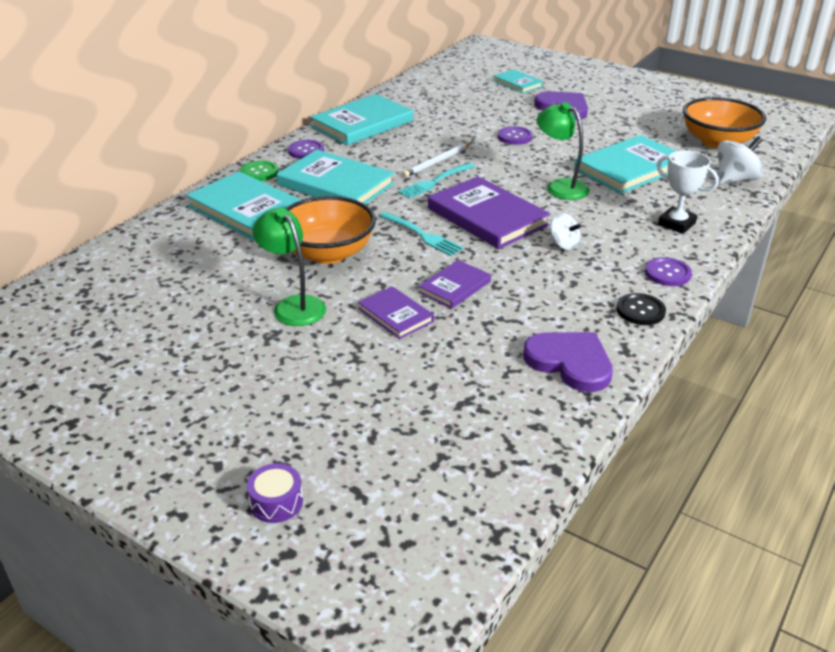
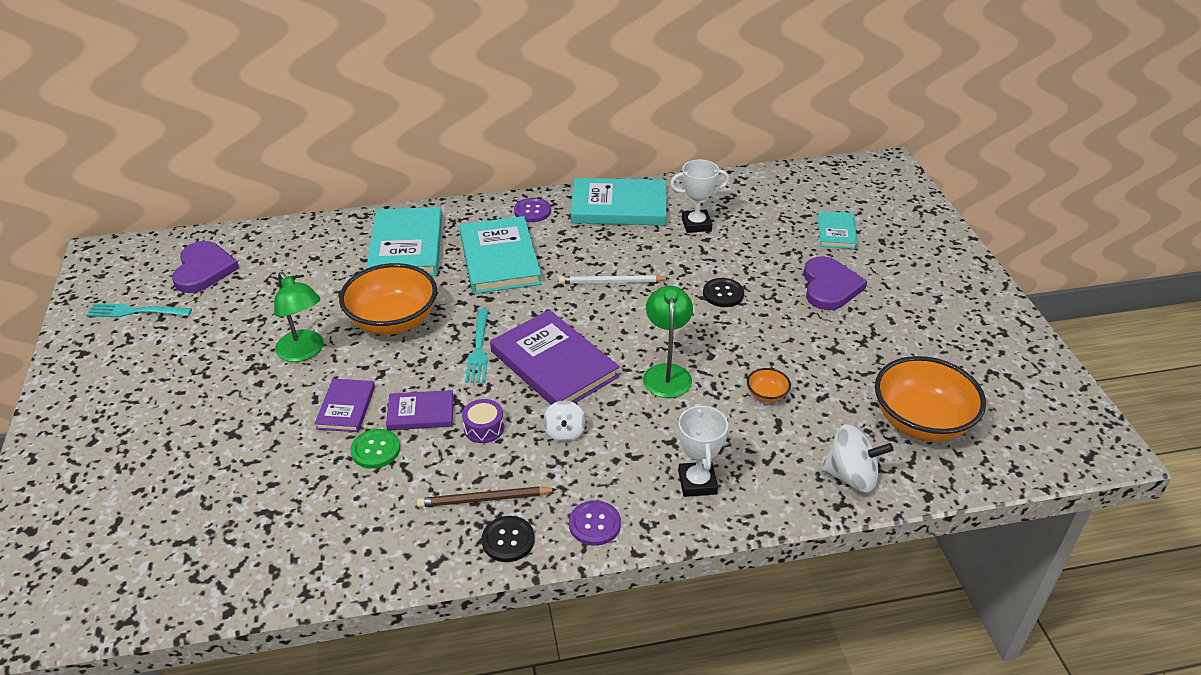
camera: 45 degrees right, 5 degrees up
green button [240,161,278,181] -> green button moved to [351,429,400,469]
purple drum [247,463,303,523] -> purple drum moved to [462,399,504,443]
green lamp [253,208,326,326] -> green lamp turned 135 degrees clockwise [274,272,324,362]
turquoise fork [398,163,475,198] -> turquoise fork moved to [86,303,192,318]
purple book [428,176,550,249] -> purple book turned 45 degrees counterclockwise [490,310,620,405]
purple button [498,126,533,145] -> black button [703,278,744,307]
purple heart [523,332,613,392] -> purple heart moved to [172,241,239,293]
turquoise book [574,135,676,194] -> orange bowl [747,368,791,403]
none -> brown pencil [417,486,557,507]
none -> white trophy [670,160,729,233]

